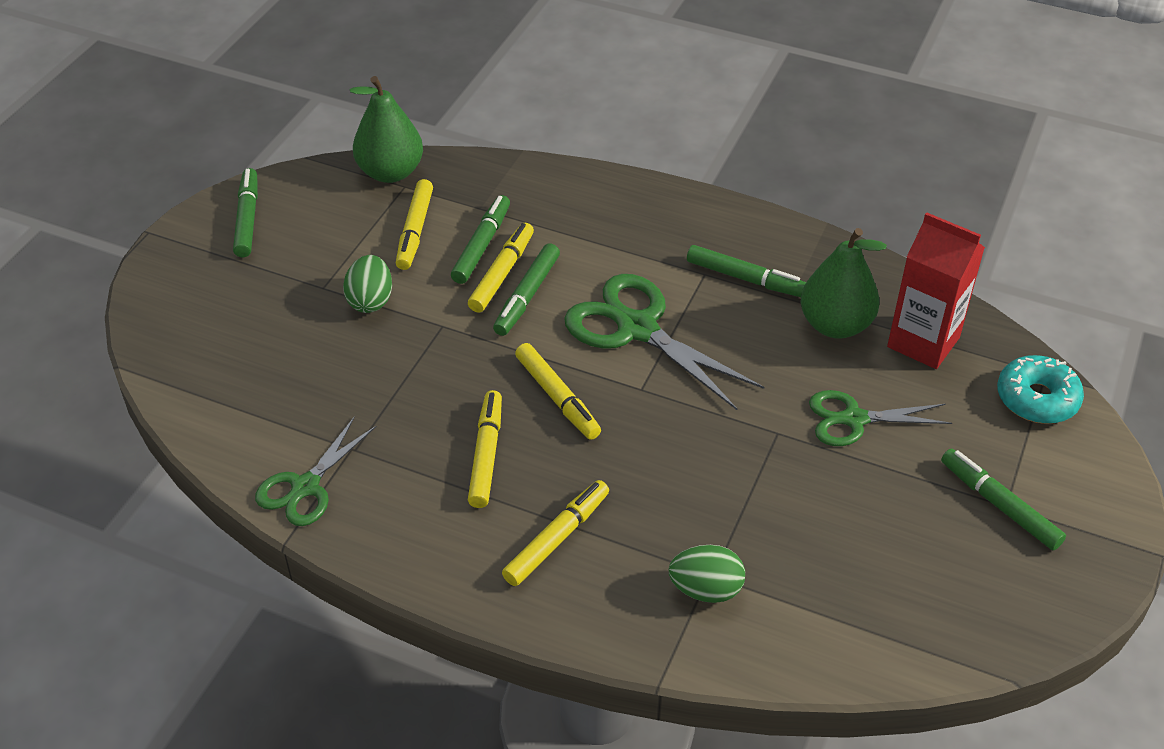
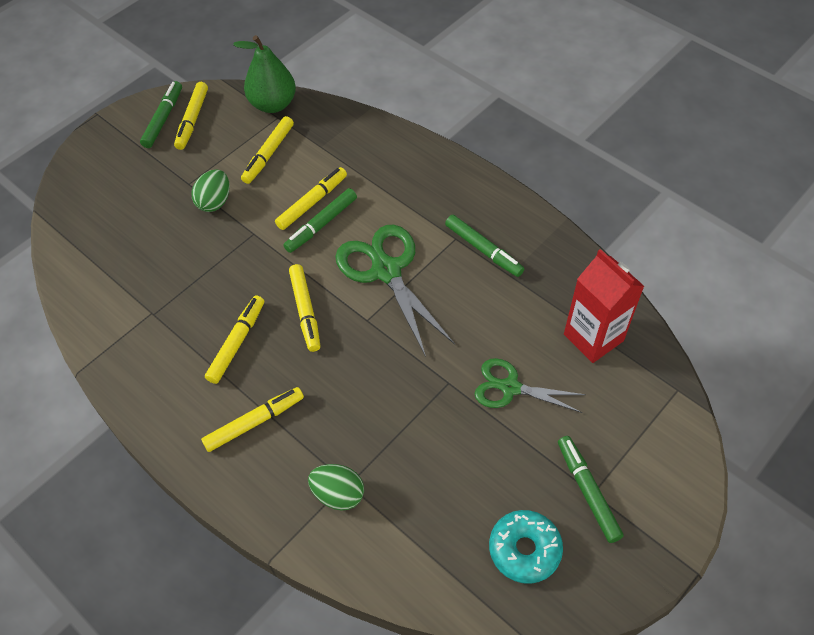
camera: 20 degrees right, 10 degrees up
green scissors [255,416,377,526] -> none
green marker [451,195,510,284] -> none
green pear [800,228,887,339] -> none
turquoise donut [997,355,1084,424] -> turquoise donut moved to [489,510,563,584]
none -> yellow marker [174,82,208,150]

